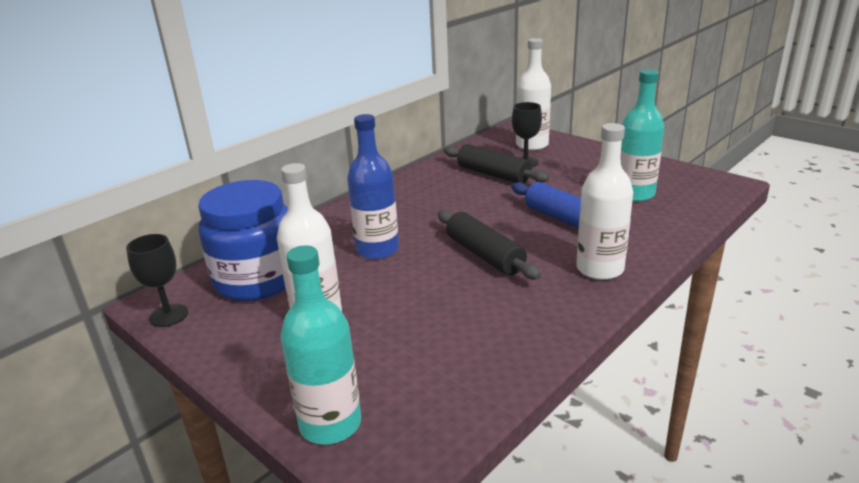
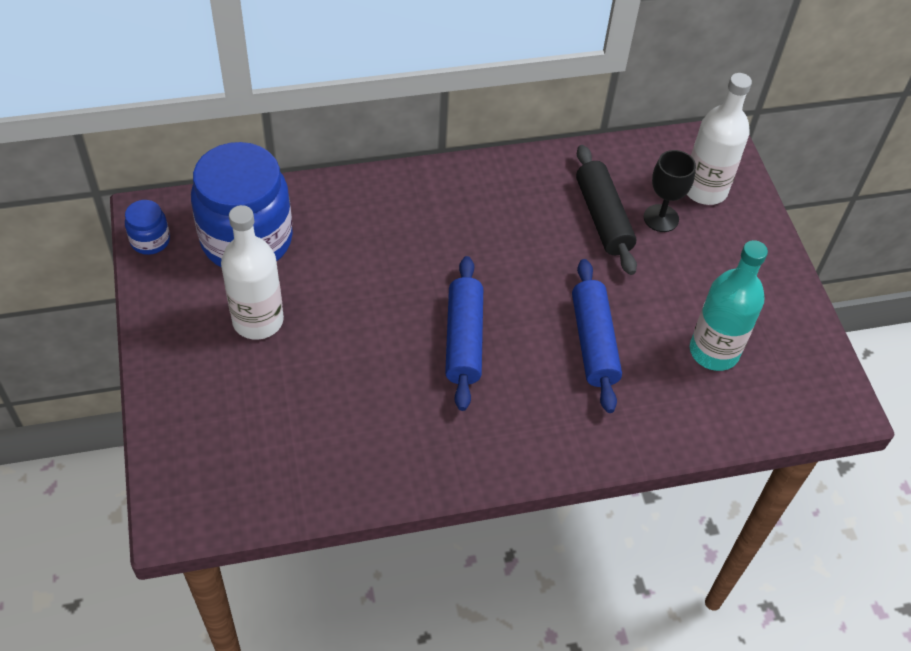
camera: 30 degrees right, 25 degrees up
black goblet [126,234,188,327] -> blue jar [125,200,170,255]
turquoise bottle [280,245,361,445] -> none
blue bottle [347,114,399,259] -> none
black rolling pin [438,210,541,280] -> blue rolling pin [445,256,483,411]
white bottle [576,123,633,280] -> none

